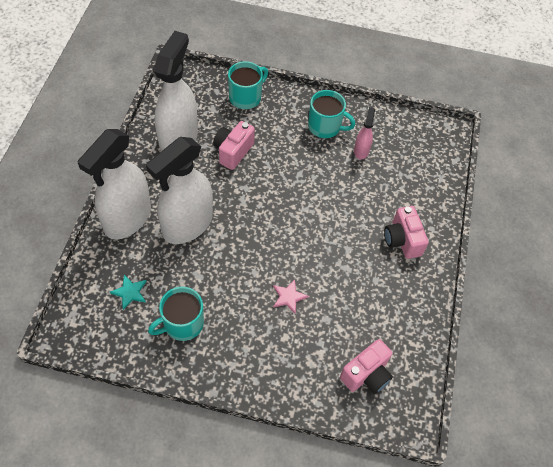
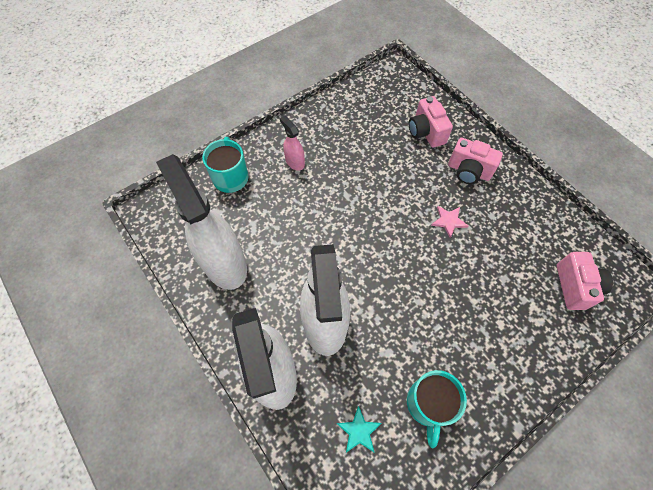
camera: 45 degrees left, 5 degrees up
pink camera [213,121,255,170] -> pink camera moved to [409,96,453,148]
pink star [273,279,309,314] -> pink star moved to [431,206,469,238]
turquoise mug [308,90,355,138] -> none
pink spray bottle [354,107,375,160] -> pink spray bottle moved to [280,116,305,171]

